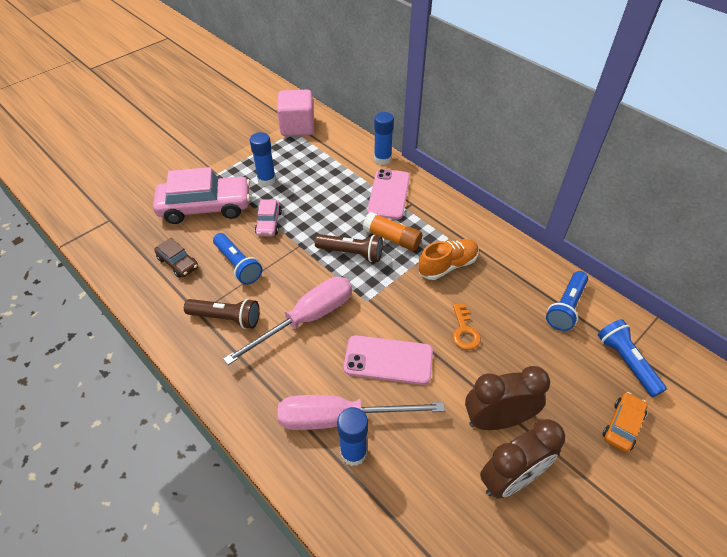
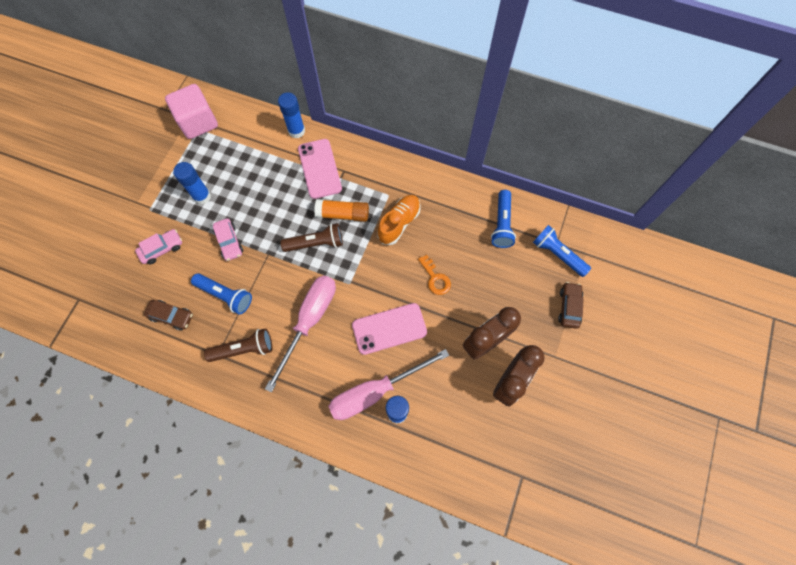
camera: 25 degrees left, 20 degrees up
pink car [153,167,250,224] -> pink car [135,229,182,264], size x0.49
orange car [602,392,648,453] -> brown car [558,282,584,329]

